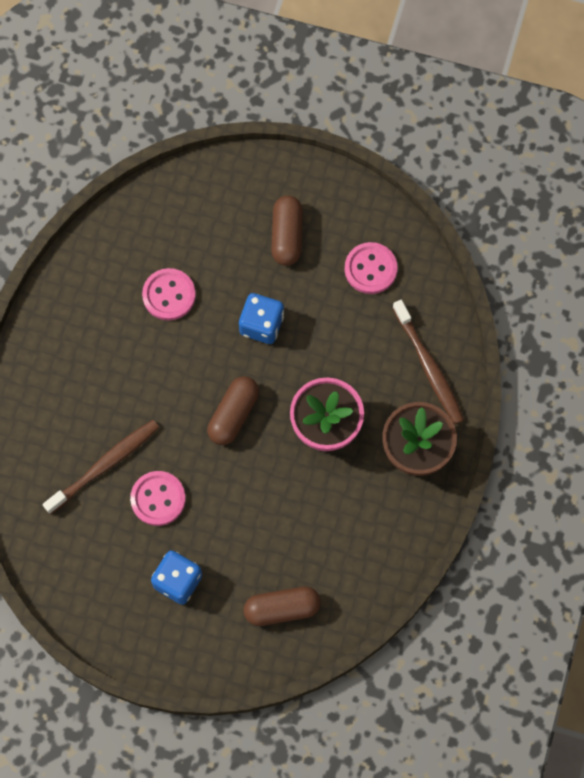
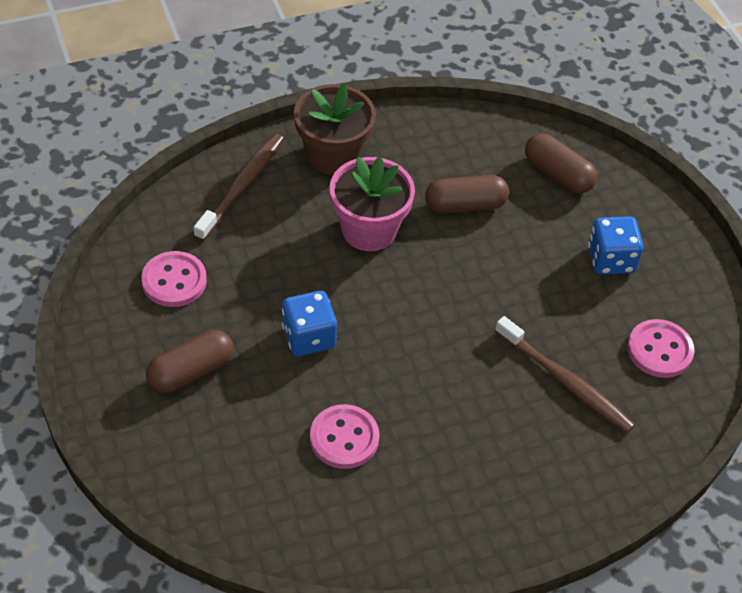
camera: 130 degrees left, 20 degrees down
brown toothbrush [43,420,159,514] -> brown toothbrush turned 150 degrees counterclockwise [495,316,635,433]
pink button [130,471,186,526] -> pink button moved to [627,319,695,378]
brown capsule [207,376,259,445] -> brown capsule moved to [425,175,509,214]

